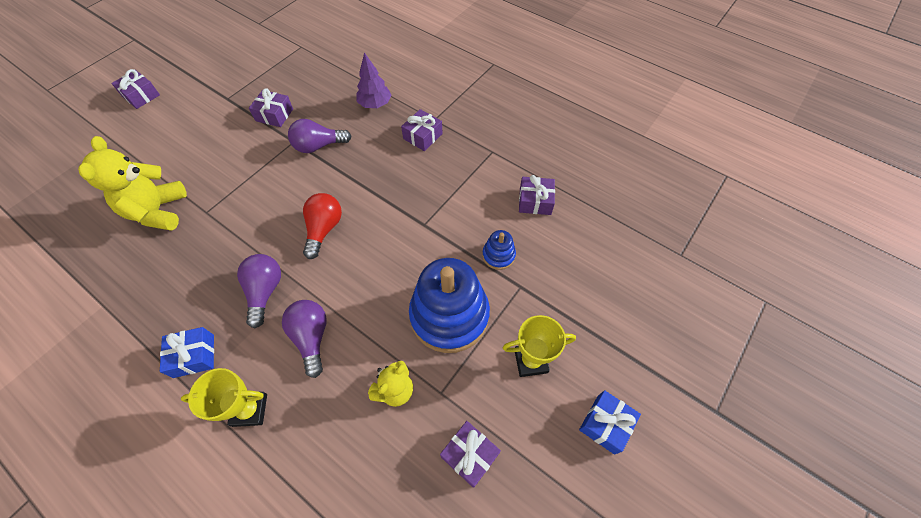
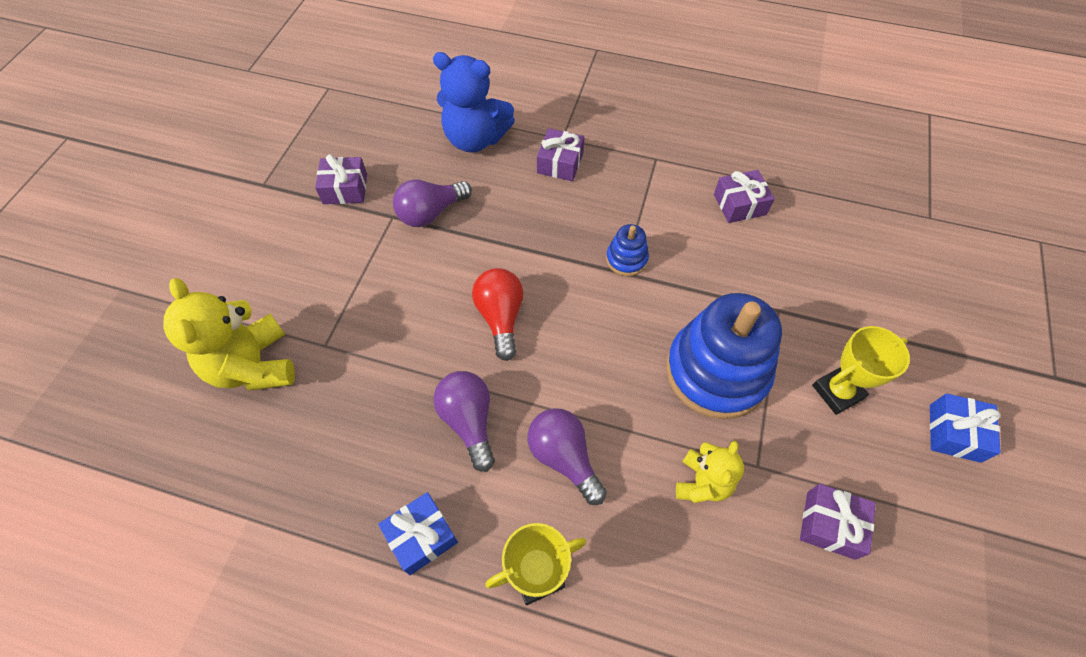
camera: 20 degrees left, 0 degrees up
purple gift [111,69,160,109] -> none
purple tree [357,52,392,108] -> blue teddy bear [433,52,515,153]
blue stacking toy [482,230,516,270] -> blue stacking toy moved to [606,224,649,276]

